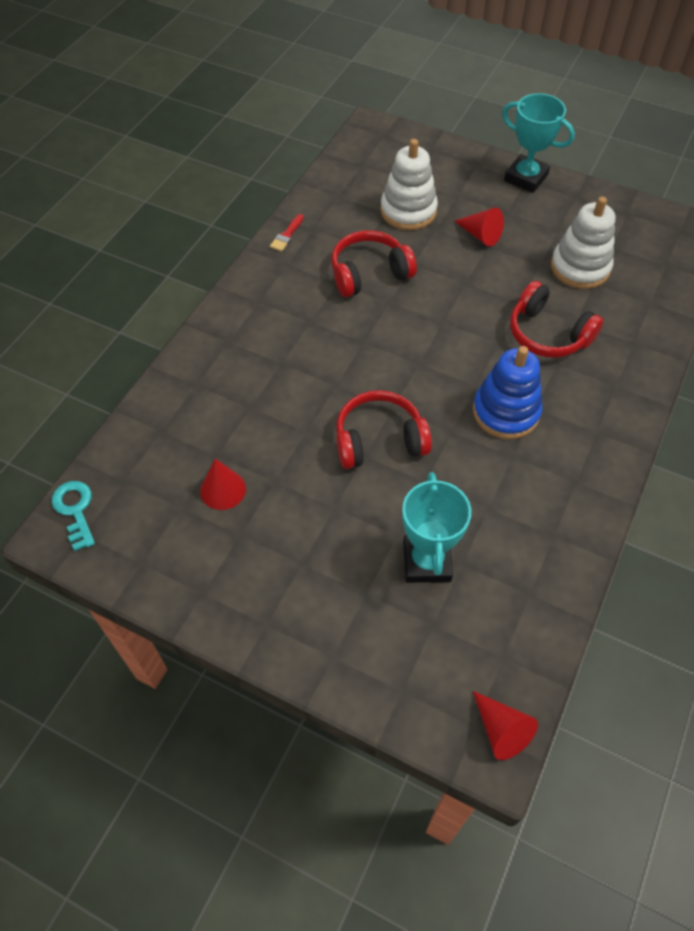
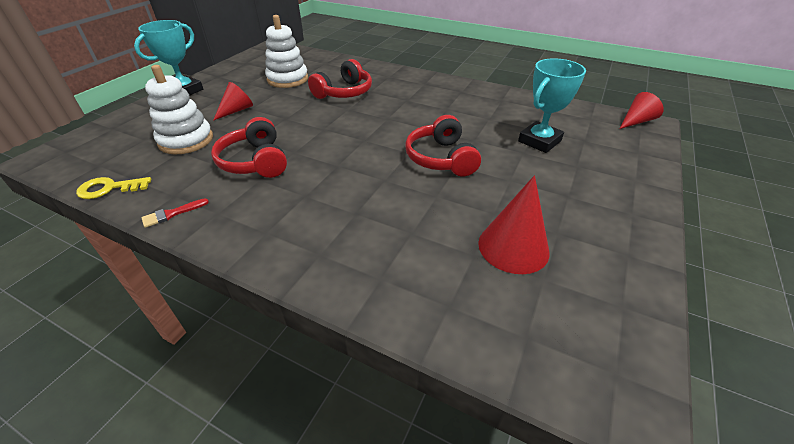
camera: 90 degrees left, 15 degrees down
turquoise key [52,481,95,551] -> none
red cone [200,459,246,510] -> red cone [478,175,549,274], size x1.52
red brush [270,214,304,252] -> red brush turned 120 degrees clockwise [141,198,209,228]
turquoise trophy [402,472,471,583] -> turquoise trophy turned 45 degrees counterclockwise [518,58,586,153]
blue stacking toy [473,346,543,439] -> none
none -> yellow key [76,177,151,199]

